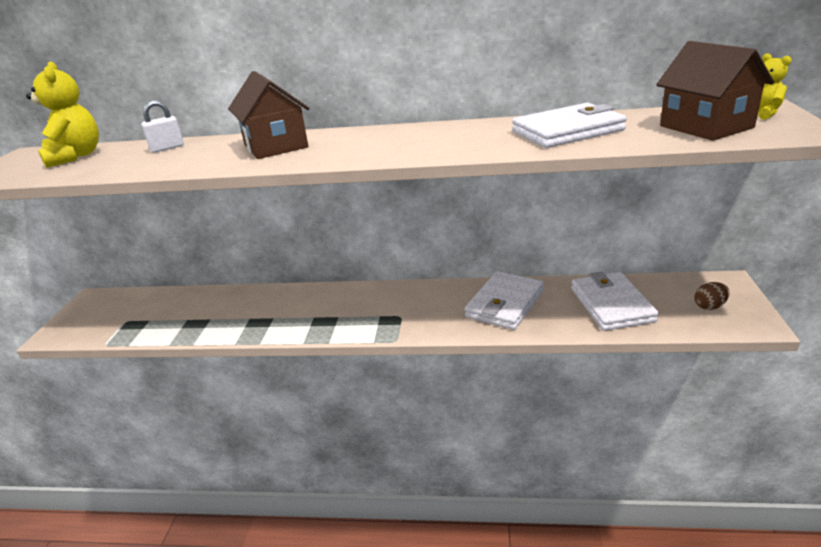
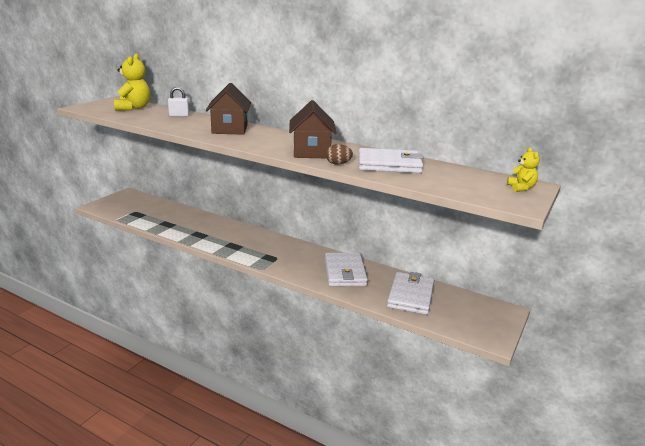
camera: 20 degrees right, 5 degrees down
white wallet [465,271,544,330] -> white wallet turned 60 degrees counterclockwise [325,253,368,286]
brown house [656,41,774,141] -> brown house moved to [289,100,337,158]
brown egg [695,282,730,310] -> brown egg moved to [326,144,353,165]

